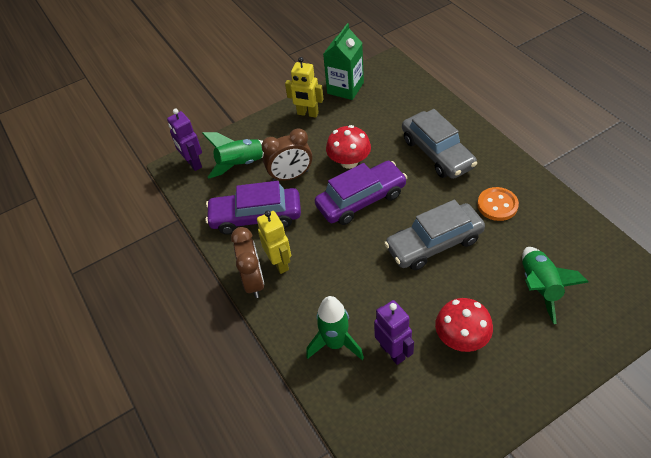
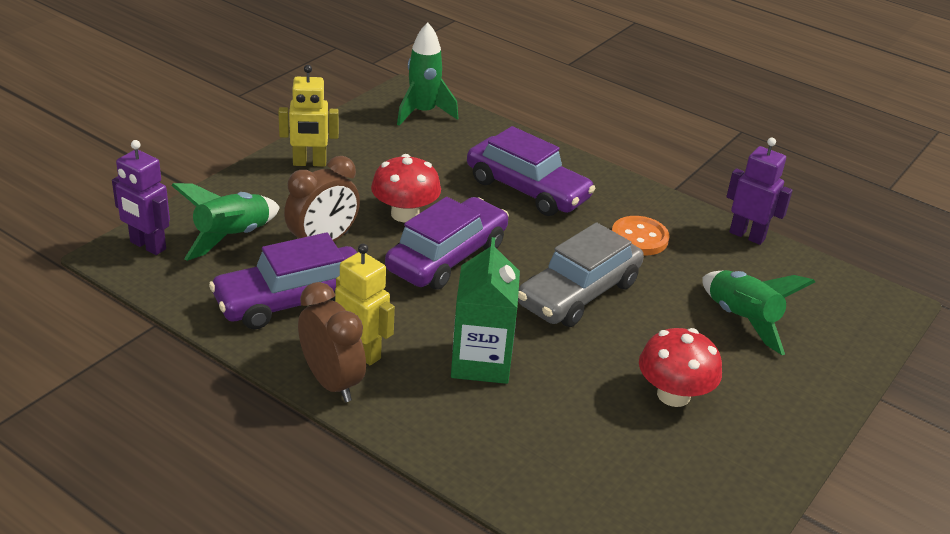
camera: 30 degrees left, 15 degrees down
green rocket [306,296,364,360] -> green rocket moved to [397,23,458,126]
green carton [323,23,364,100] -> green carton moved to [451,237,520,384]
purple robot [374,300,414,365] -> purple robot moved to [726,138,793,245]
grey car [402,109,477,179] -> purple car [467,126,596,216]

